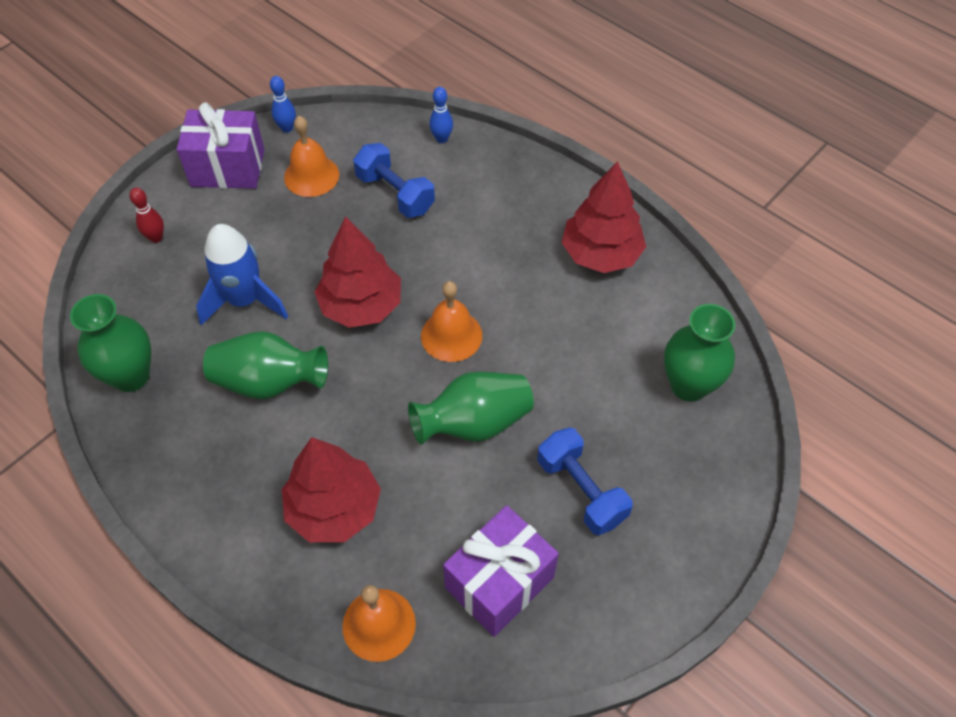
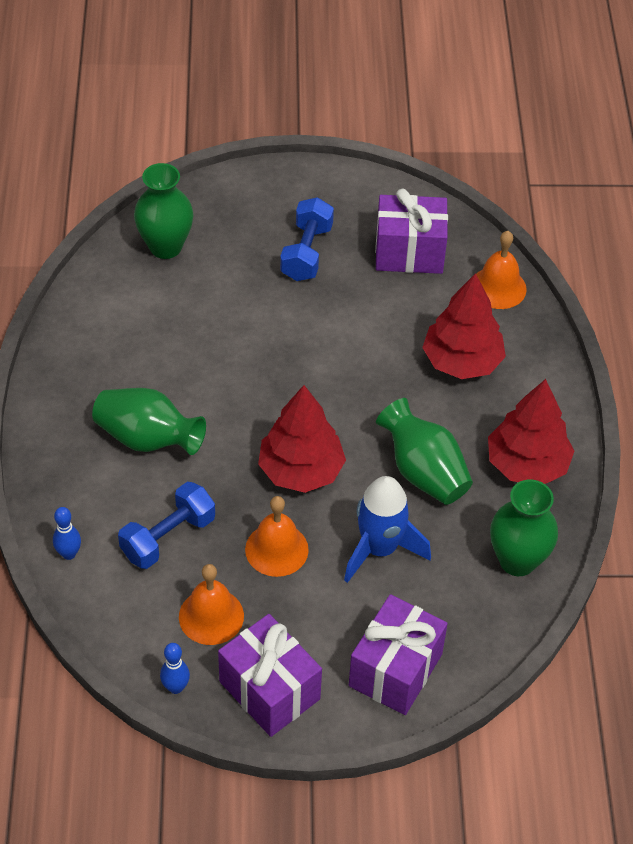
camera: 135 degrees left, 5 degrees down
red bowling pin [130,188,164,243] -> purple gift [349,594,448,715]
blue dumbbell [353,143,435,218] -> blue dumbbell turned 45 degrees clockwise [118,482,215,569]
green vase [408,372,534,445] -> green vase moved to [92,388,206,455]
orange bell [421,281,482,362] -> orange bell moved to [245,496,309,577]
red tree [561,161,646,273] -> red tree moved to [488,379,574,484]

